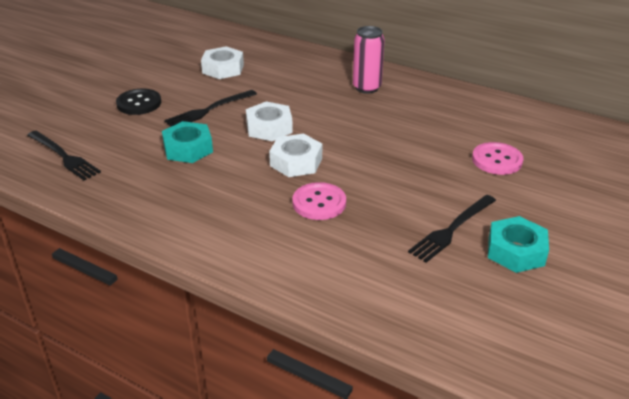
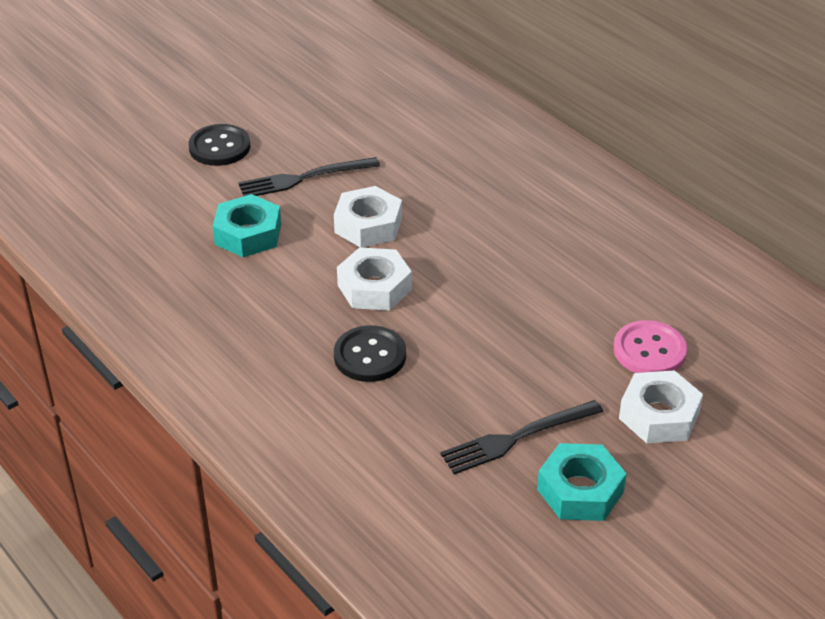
camera: 20 degrees right, 5 degrees up
black fork [27,131,101,181] -> none
white nut [201,46,244,79] -> white nut moved to [619,370,703,443]
pink button [292,182,346,220] -> black button [334,325,406,382]
pink can [353,26,385,94] -> none

